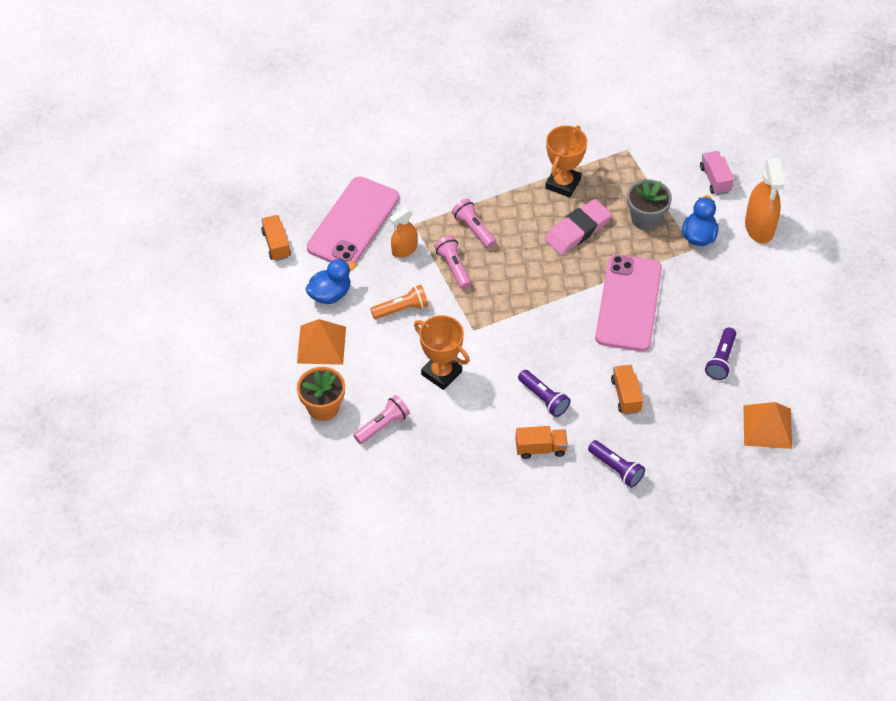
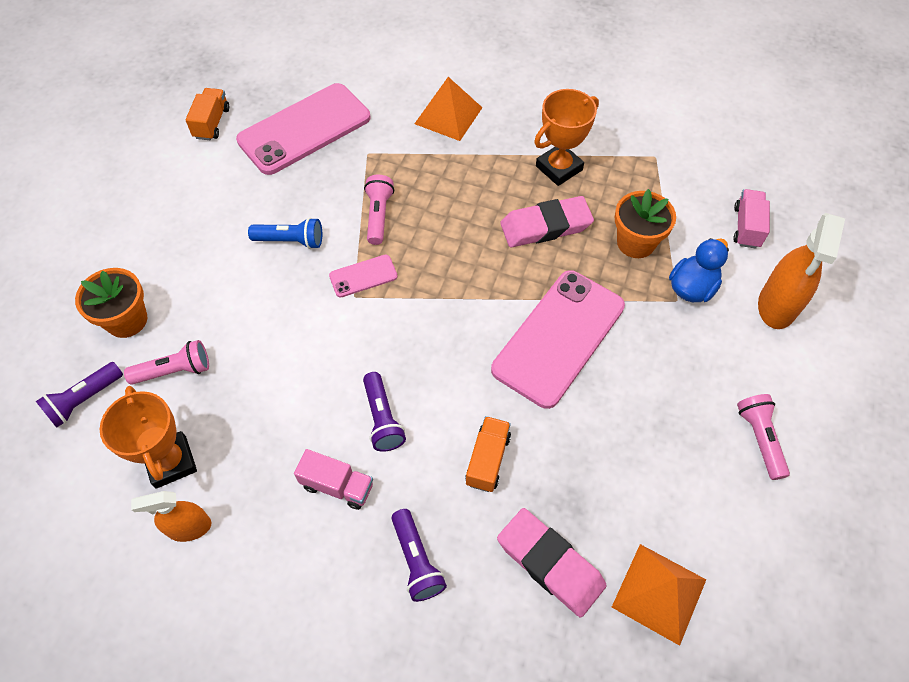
camera: 25 degrees right, 5 degrees up
orange pyramid [297,319,346,365] -> orange pyramid moved to [414,77,482,141]
blue duck [306,259,356,304] -> none
orange flashlight [370,285,428,319] -> blue flashlight [248,218,322,249]
orange spray bottle [389,208,418,258] -> orange spray bottle moved to [131,491,212,542]
orange trophy [414,315,470,390] -> orange trophy moved to [100,386,197,489]
pink flashlight [452,199,496,248] -> pink flashlight moved to [737,394,790,480]
orange truck [515,426,568,459] -> pink truck [294,449,373,510]
grey flower pot [627,179,672,231] -> orange flower pot [615,189,676,258]
purple flashlight [705,327,736,380] -> purple flashlight moved to [36,362,123,428]
none -> pink phone [329,255,398,298]
none -> pink eraser [497,508,607,617]

